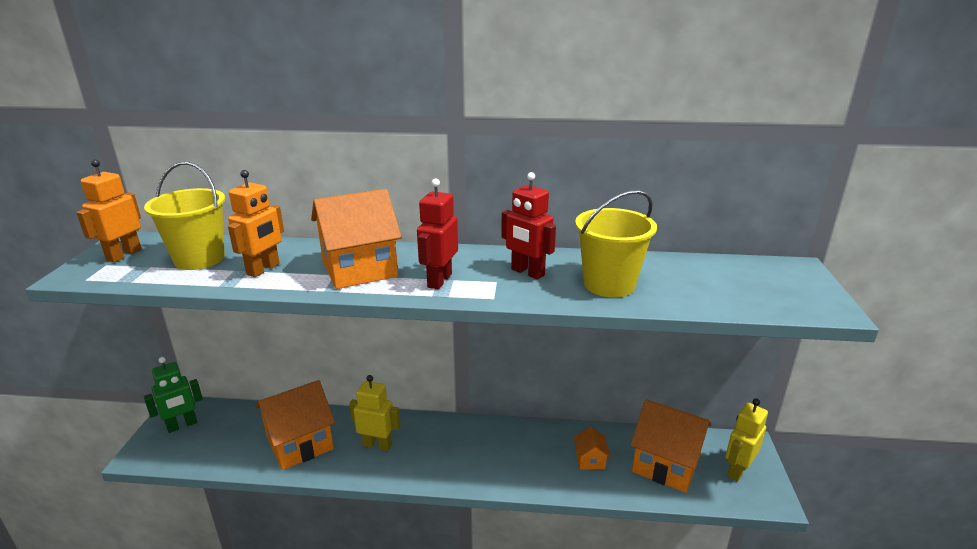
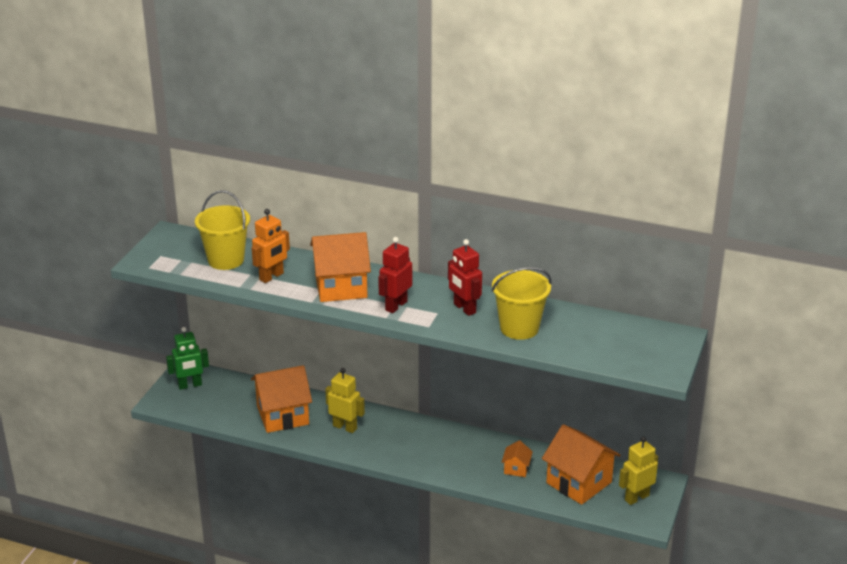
camera: 15 degrees right, 5 degrees up
orange robot [76,159,142,263] -> none

